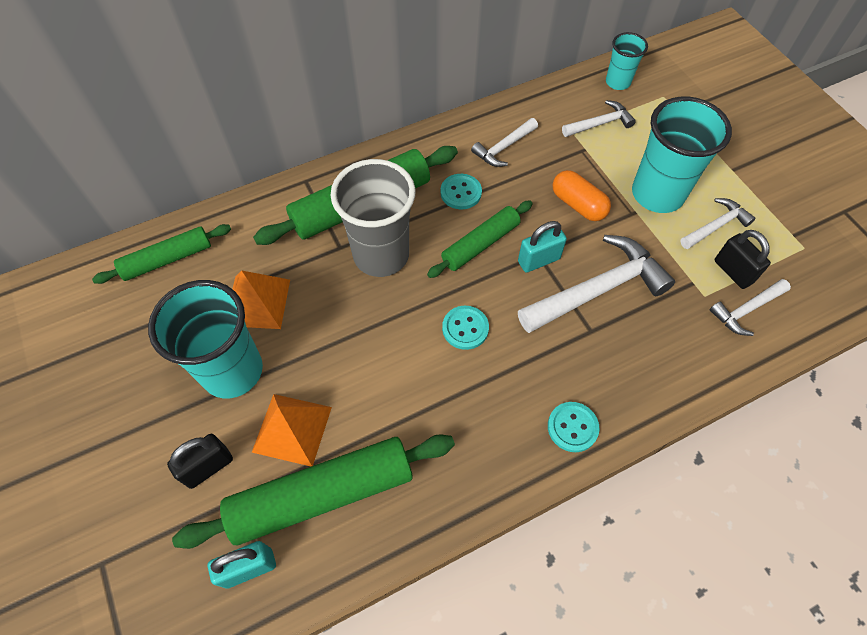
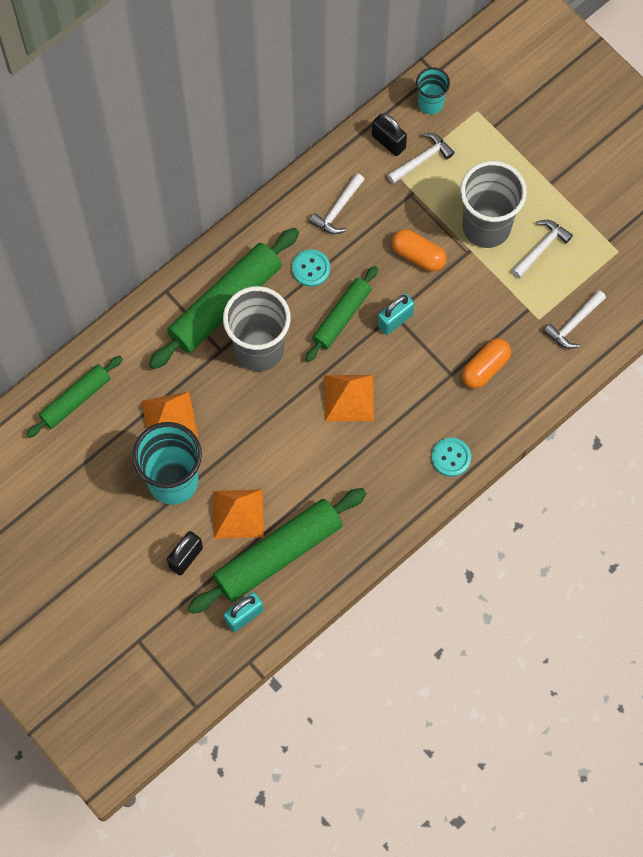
camera: 15 degrees left, 10 degrees up
turquoise button [442,306,489,350] -> orange pyramid [324,375,374,421]
white hammer [518,235,675,333] -> none
turquoise cup [632,97,732,213] -> grey cup [460,161,527,248]
black padlock [715,230,771,289] -> black padlock moved to [372,113,407,156]
none -> orange capsule [462,338,511,389]

